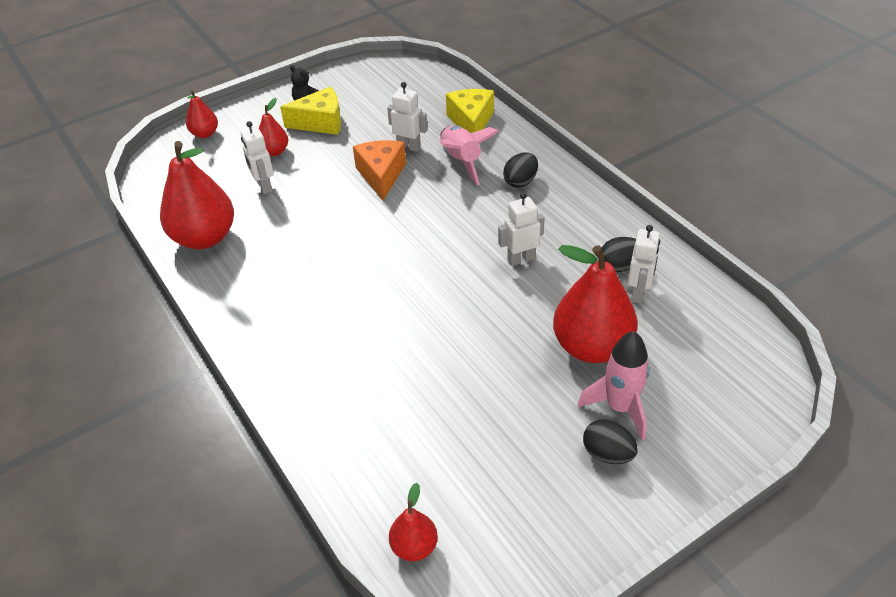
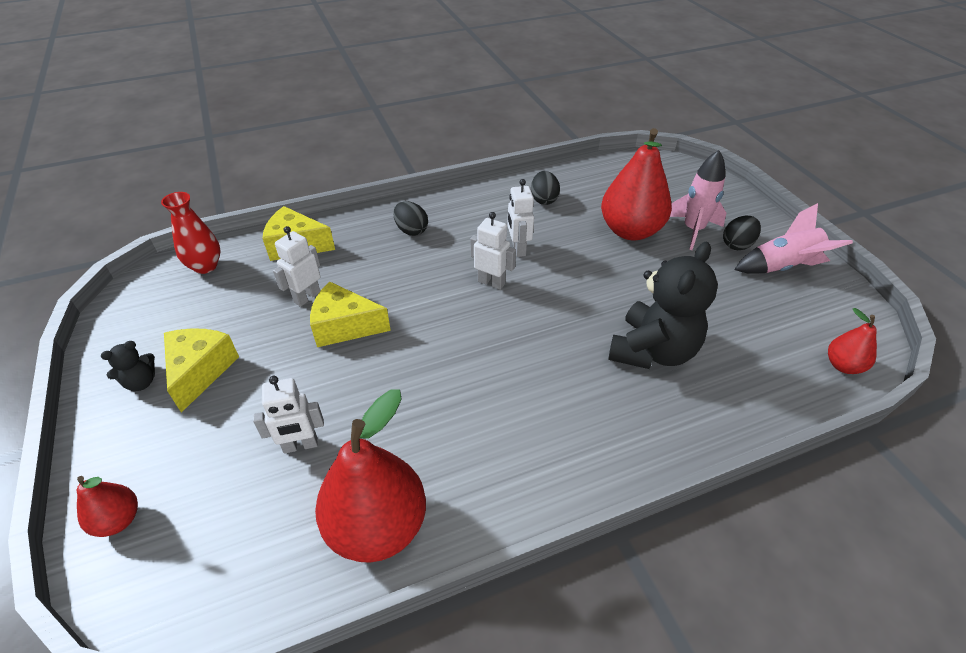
camera: 80 degrees left, 0 degrees up
red pear [259,98,288,156] -> none
orange cheese [353,140,406,201] -> yellow cheese [310,281,391,347]
pink rocket [440,126,499,185] -> pink rocket moved to [734,203,853,274]
white robot [628,225,660,303] -> white robot moved to [470,212,516,290]
none -> red vase [161,192,220,274]
none -> black teddy bear [608,242,718,369]

